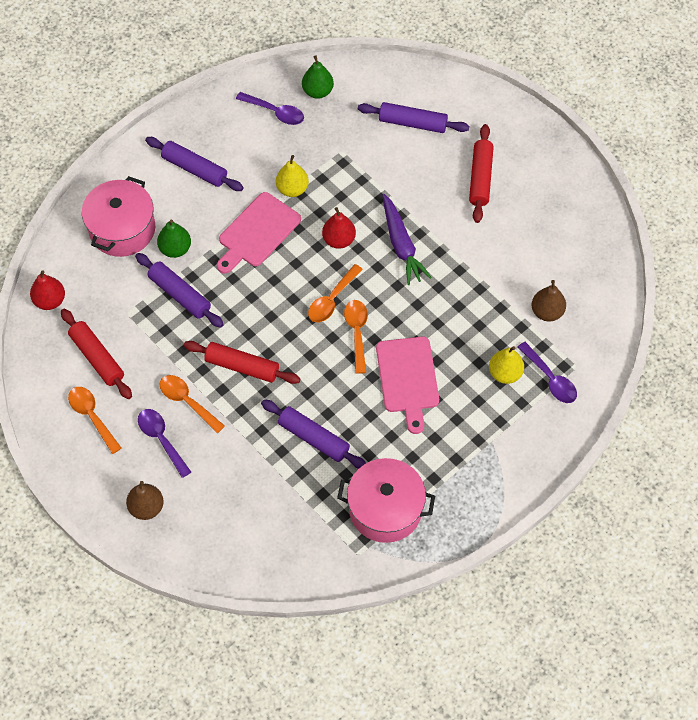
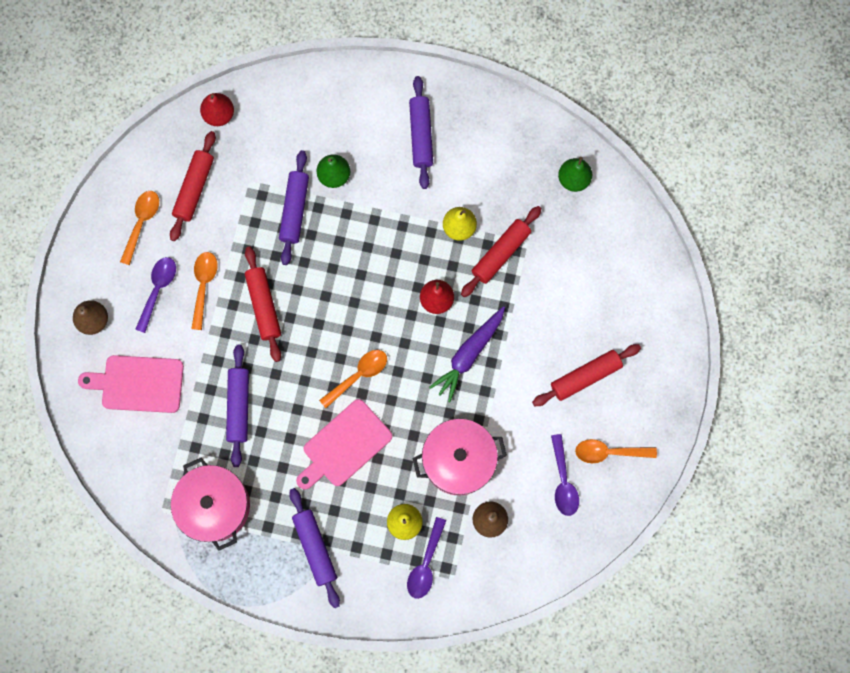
camera: 55 degrees right, 15 degrees up
pink pot [82,176,155,257] -> pink pot moved to [412,419,507,496]
pink cutting board [217,192,301,274] -> pink cutting board moved to [78,355,184,413]
purple spoon [236,92,304,125] -> purple spoon moved to [551,434,579,516]
orange spoon [308,264,363,322] -> orange spoon moved to [575,439,657,463]
purple rolling pin [358,102,469,133] -> purple rolling pin moved to [289,488,340,608]
none -> red rolling pin [461,206,542,297]

